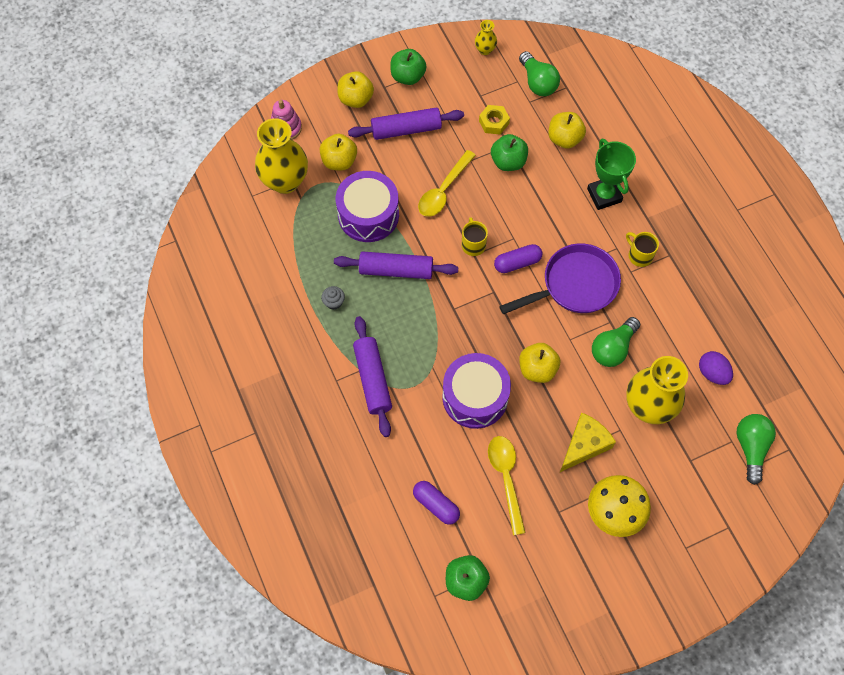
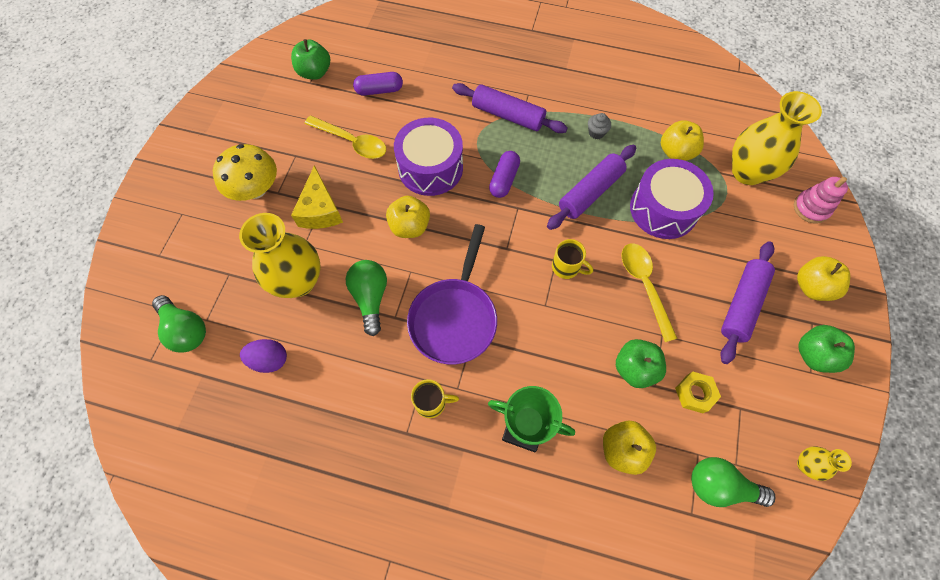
camera: 130 degrees right, 0 degrees up
yellow apple [320,134,357,170] -> yellow apple moved to [661,120,704,161]
purple capsule [494,244,543,273] -> purple capsule moved to [489,151,520,198]

